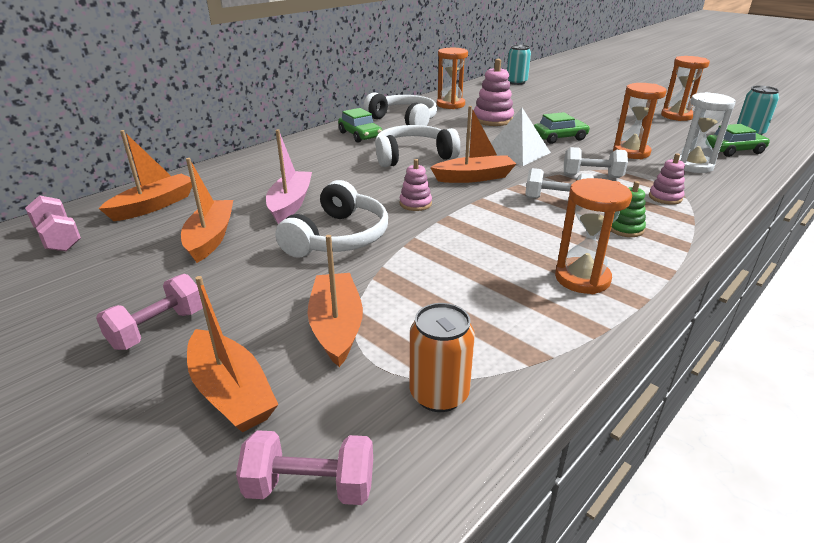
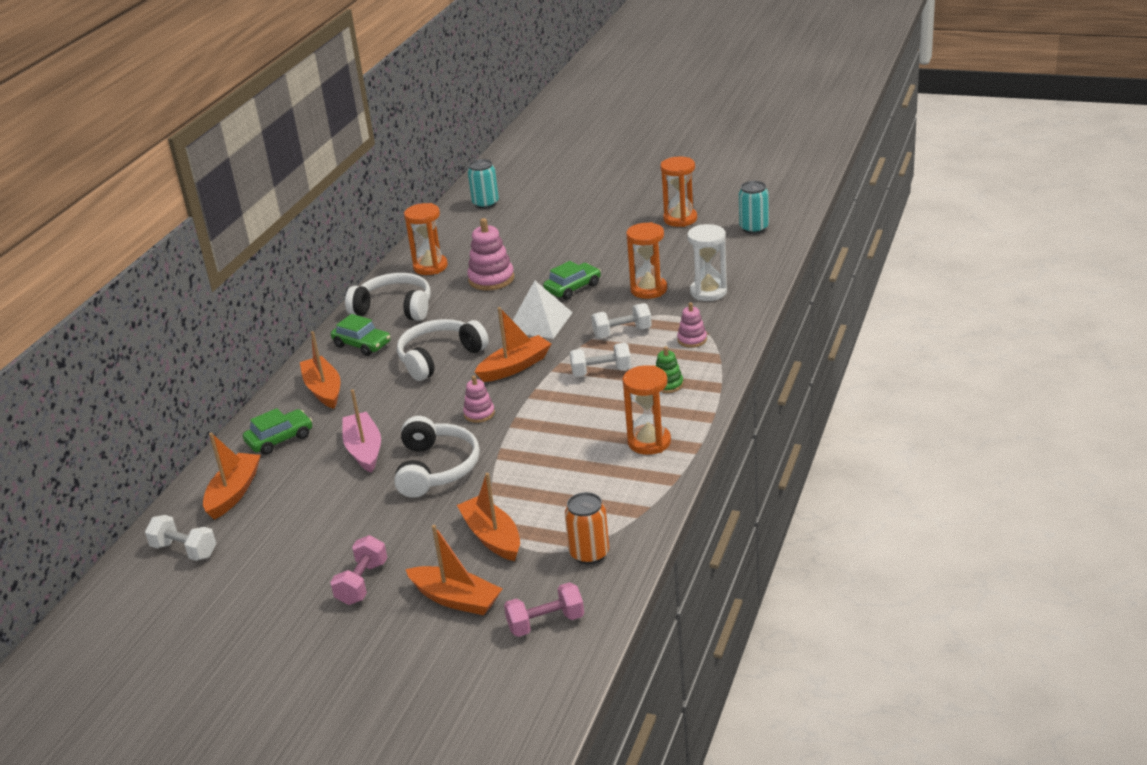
camera: 20 degrees left, 0 degrees up
pink dumbbell [25,195,81,251] -> white dumbbell [145,515,216,561]
orange boat [181,158,233,263] -> orange boat moved to [300,331,340,409]
green car [707,124,770,157] -> green car moved to [243,408,313,455]

